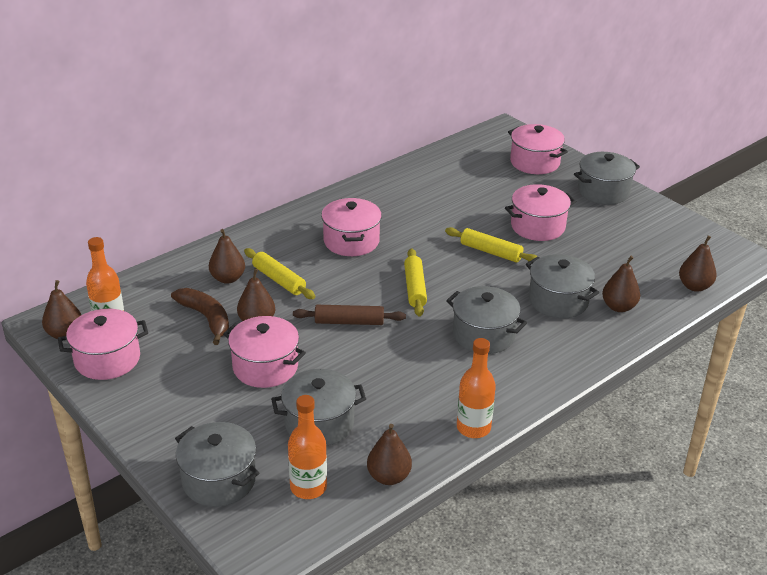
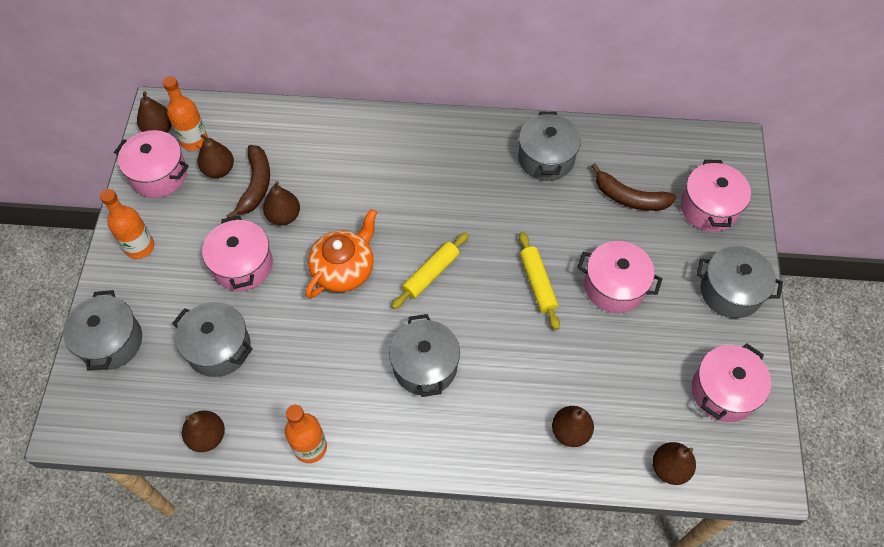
camera: 45 degrees right, 25 degrees up
brown pear [209,229,245,284] -> brown pear moved to [198,134,234,178]
yellow rolling pin [244,248,315,299] -> none
orange bottle [288,395,327,499] -> orange bottle moved to [100,189,154,259]
brown rolling pin [293,305,406,325] -> orange teapot [306,209,377,298]
pink pot [321,198,382,256] -> pink pot moved to [692,343,771,422]
grey pot [526,254,599,318] -> grey pot moved to [518,112,581,181]
none -> brown banana [591,163,676,211]

